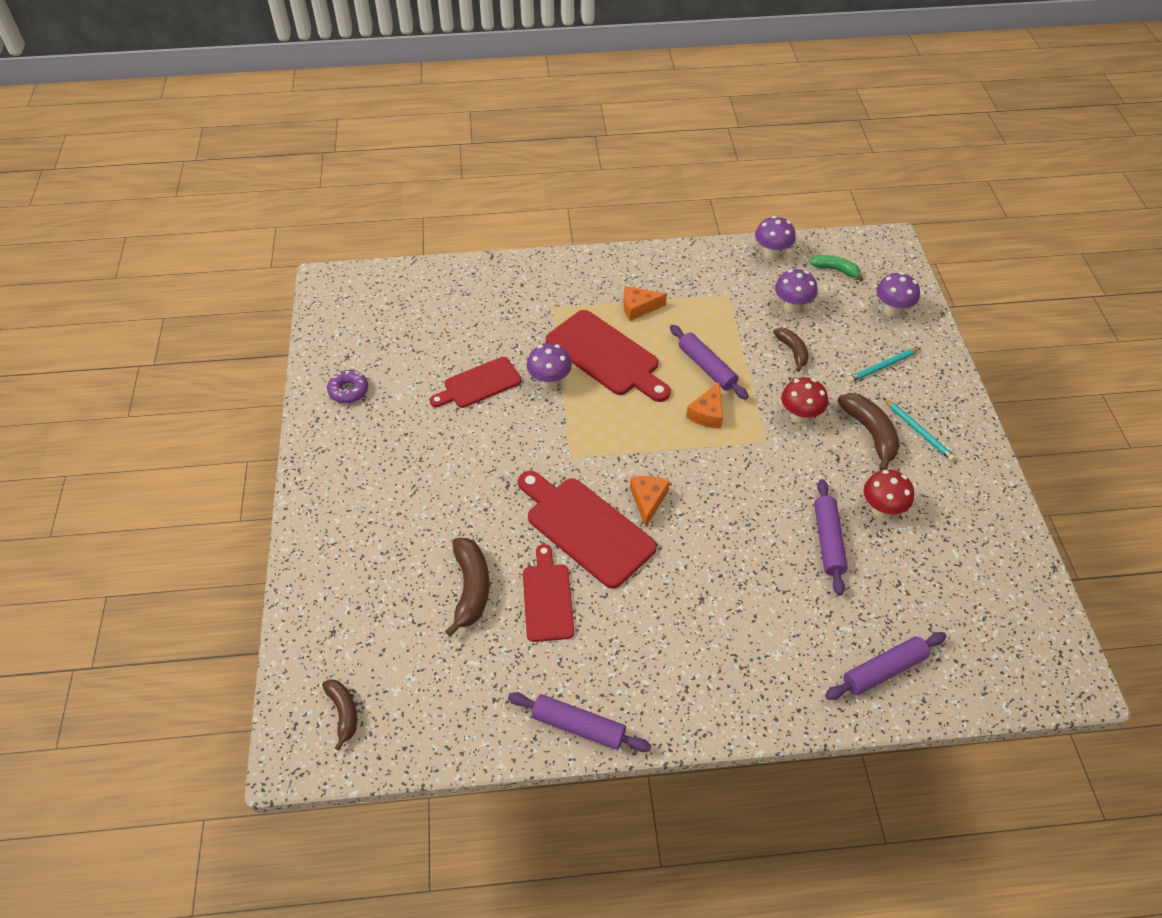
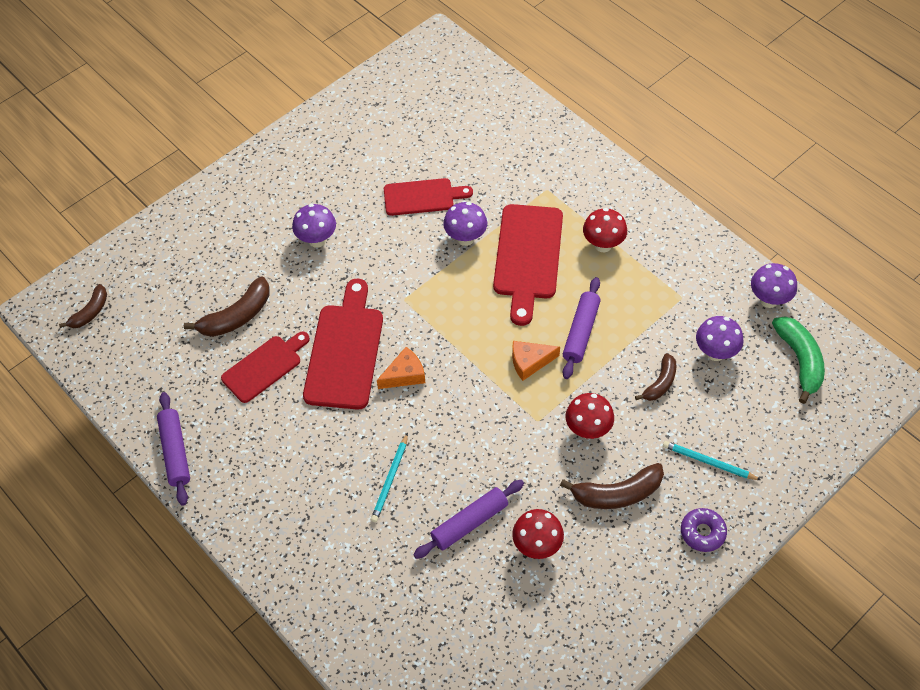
camera: 55 degrees right, 5 degrees up
purple donut [327,370,368,403] -> purple donut moved to [681,508,727,552]
red cutting board [430,357,522,408] -> red cutting board turned 150 degrees clockwise [384,178,473,216]
orange cheese [623,286,667,321] -> red mushroom [583,208,627,252]
green banana [810,255,863,282] -> green banana [772,316,825,404], size x1.57
purple rolling pin [825,632,947,700] -> none
brown banana [838,393,900,471] -> brown banana turned 45 degrees clockwise [560,463,664,509]
purple mushroom [877,272,920,317] -> purple mushroom moved to [292,204,336,248]
turquoise pencil [883,398,956,461] -> turquoise pencil moved to [371,433,408,522]

